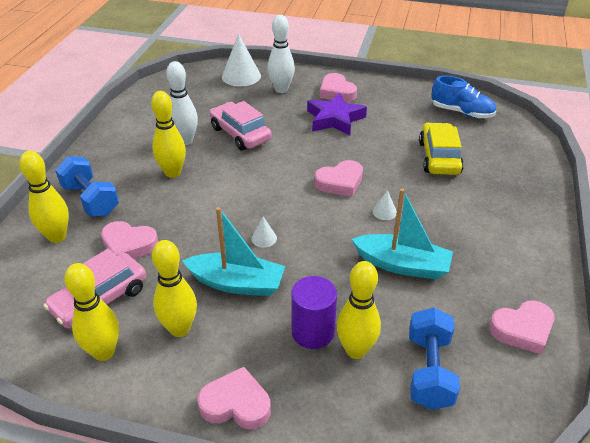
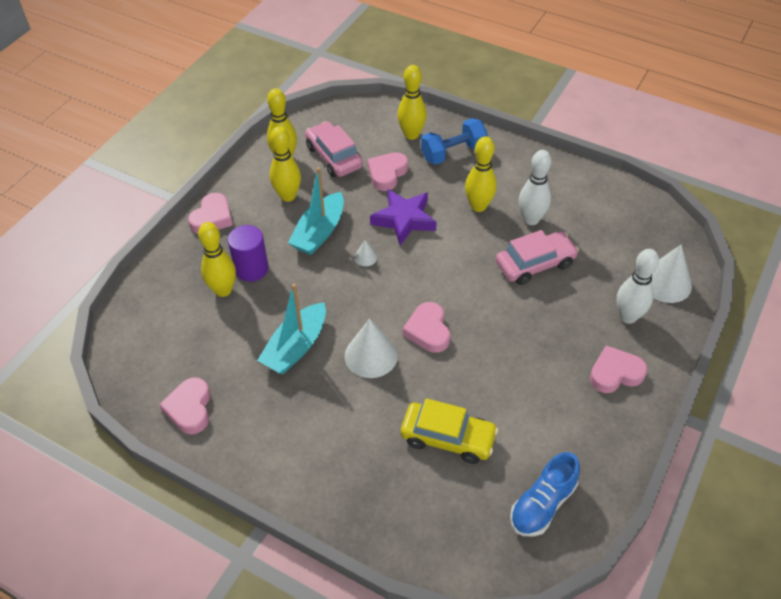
camera: 105 degrees right, 10 degrees up
purple star [307,93,367,136] -> purple star moved to [370,189,437,245]
white cone [372,190,397,220] -> white cone [345,319,398,378], size x2.11
blue dumbbell [409,307,460,410] -> none

